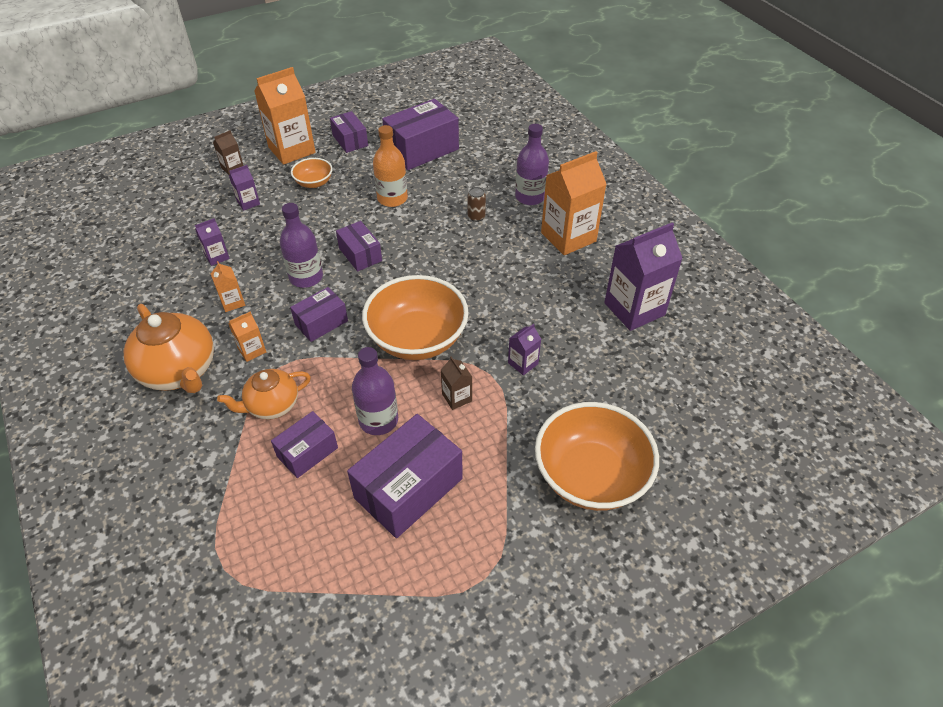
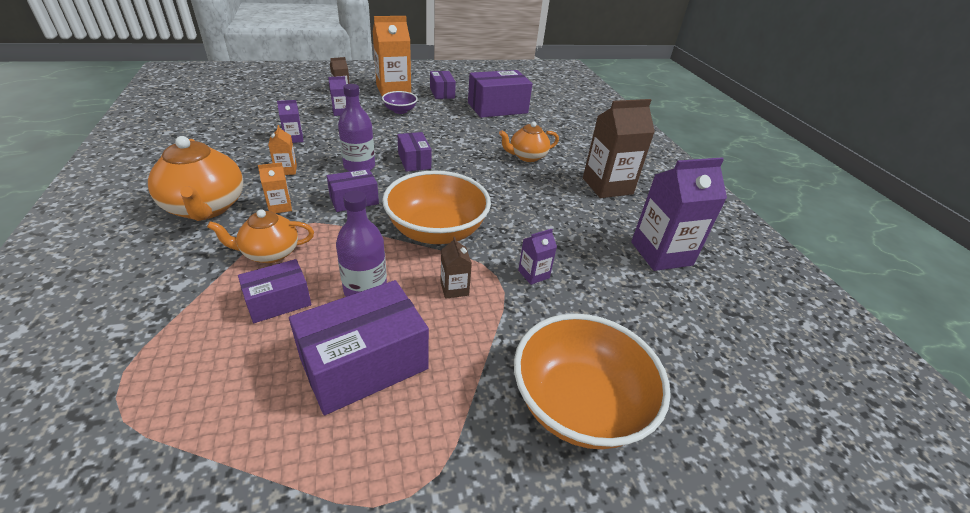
camera: 10 degrees right, 10 degrees down
orange bowl [291,158,333,188] -> purple bowl [382,91,418,114]
orange bottle [373,125,408,207] -> none
brown can [467,187,486,222] -> orange teapot [499,121,559,162]
purple bottle [515,124,549,205] -> none
orange carton [541,151,607,255] -> brown carton [583,99,655,198]

